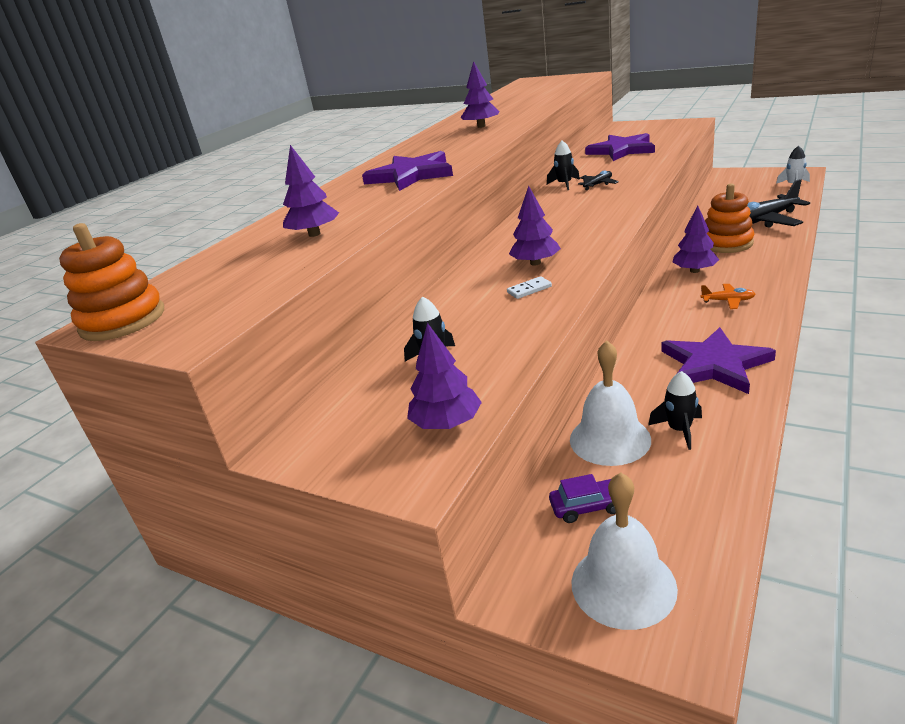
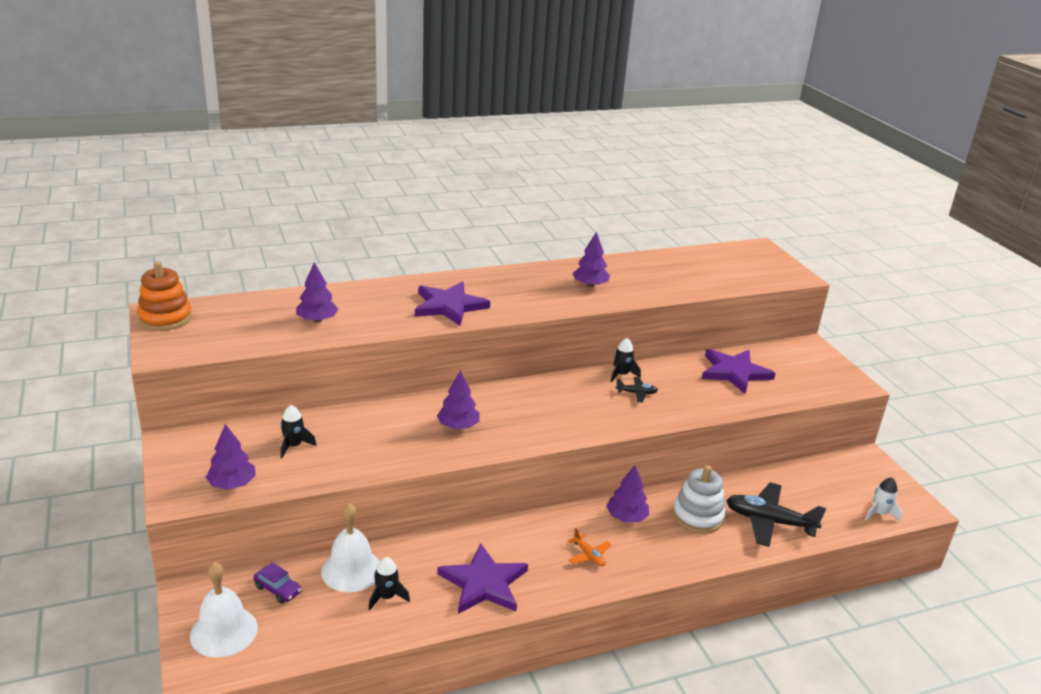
camera: 35 degrees right, 0 degrees up
white domino [507,276,552,299] -> none
orange stacking toy [705,183,754,253] -> white stacking toy [673,465,726,534]

